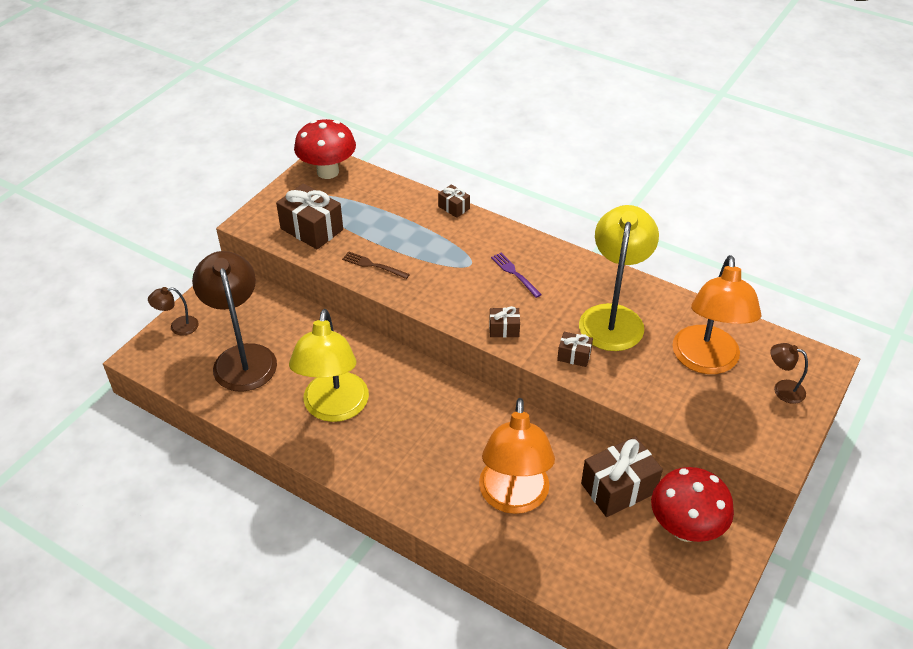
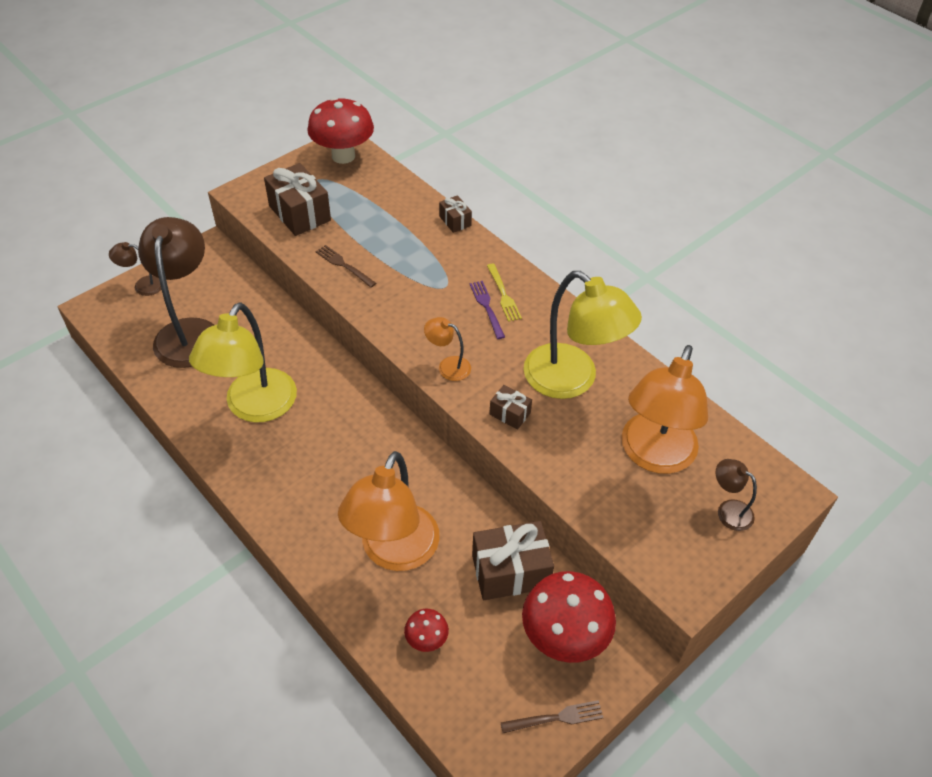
camera: 15 degrees right, 5 degrees up
brown gift [489,306,520,338] -> orange lamp [424,317,471,381]
yellow lamp [579,205,659,351] -> yellow lamp turned 105 degrees clockwise [524,271,642,399]
none -> red mushroom [404,609,449,652]
none -> yellow fork [487,263,522,322]
none -> brown fork [501,700,604,733]

